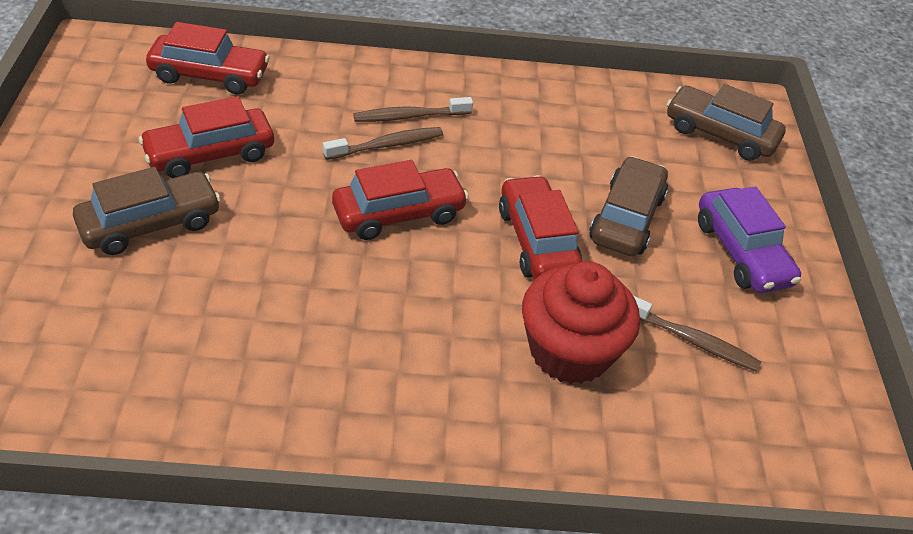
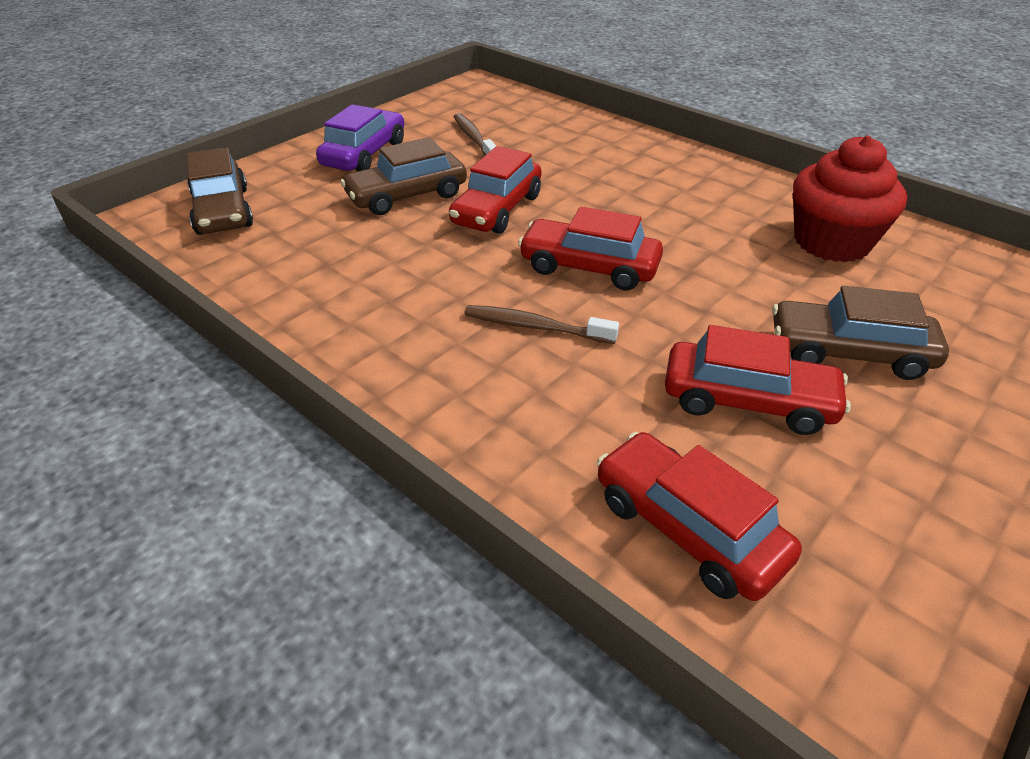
camera: 135 degrees left, 5 degrees down
brown toothbrush [353,97,473,122] -> none
red cupcake [522,261,640,384] -> red cupcake moved to [793,135,907,262]

